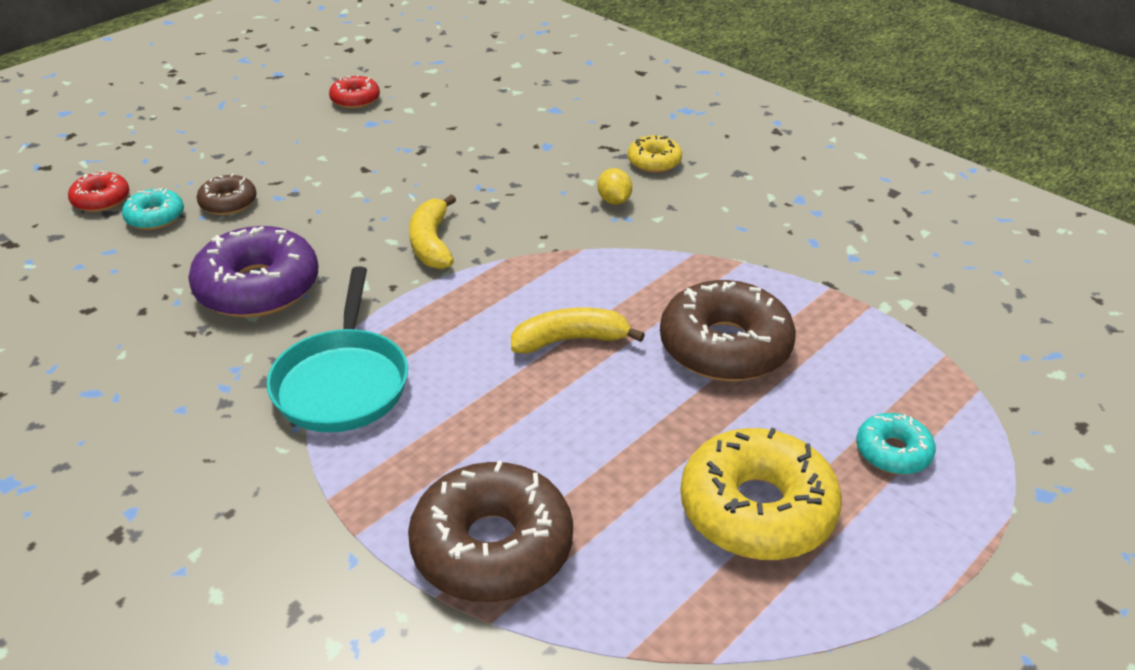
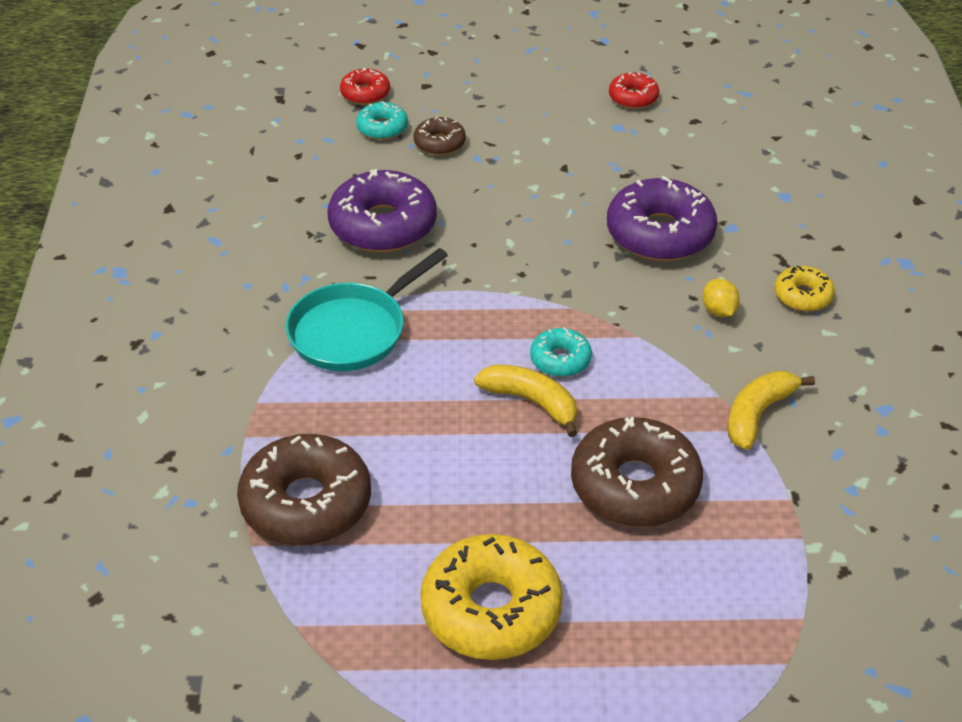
camera: 45 degrees right, 5 degrees up
yellow banana [409,195,456,269] -> yellow banana moved to [728,371,815,450]
yellow lemon [597,168,632,205] -> yellow lemon turned 45 degrees counterclockwise [702,279,740,317]
turquoise donut [856,413,936,475] -> turquoise donut moved to [530,327,592,377]
none -> purple donut [607,176,717,261]

